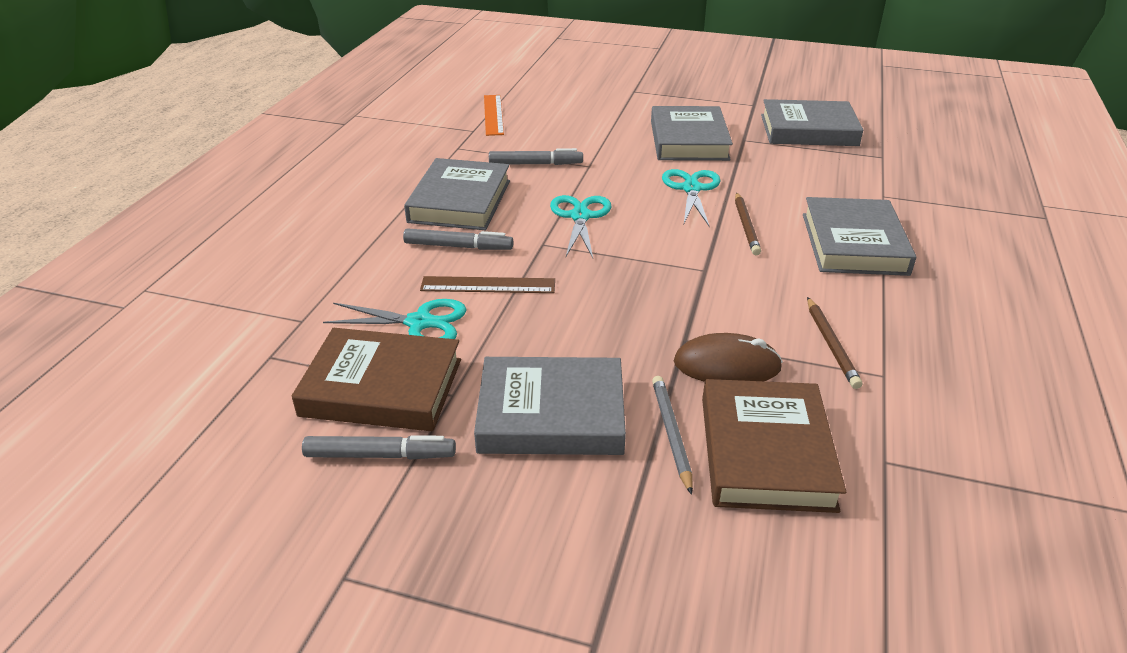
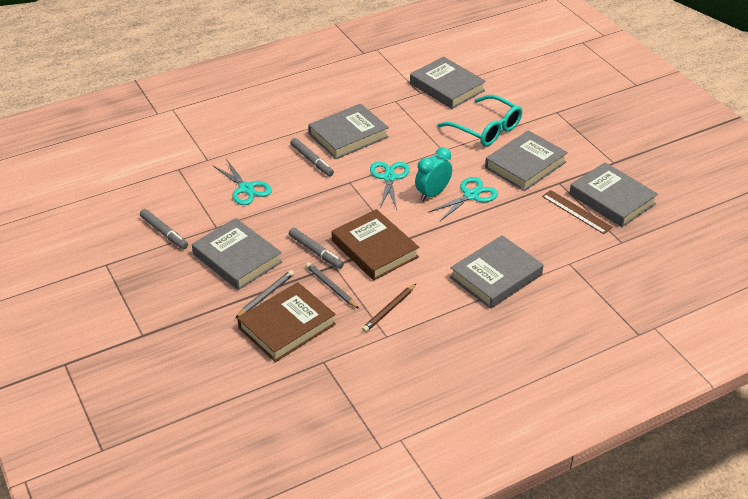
camera: 45 degrees right, 5 degrees up
brown book [292,328,461,431] -> brown book moved to [332,209,419,280]
brown ruler [420,276,555,293] -> brown ruler moved to [542,190,613,234]
orange ruler [484,95,504,136] -> grey book [410,56,486,109]
grey marker [489,148,583,165] -> grey marker moved to [289,228,344,269]
turquoise scissors [550,195,611,258] -> turquoise scissors turned 45 degrees counterclockwise [370,162,410,210]
brown mouse [674,333,783,382] -> grey pencil [306,262,359,309]
brown pencil [735,192,761,255] -> none
none -> turquoise clock [415,147,452,201]
none -> turquoise glasses [437,95,522,147]

